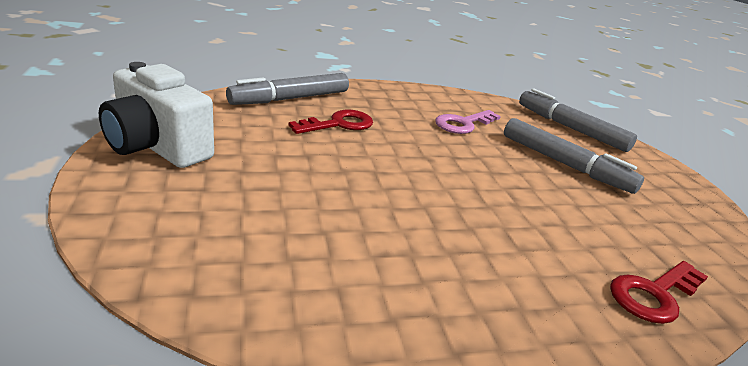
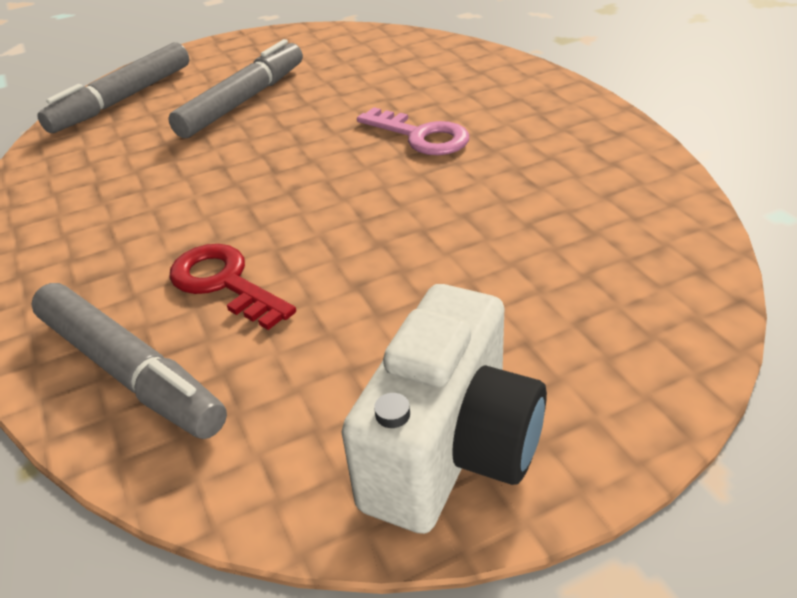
camera: 95 degrees left, 10 degrees up
pink key [435,110,501,134] -> pink key moved to [357,107,469,155]
red key [610,261,708,324] -> none

